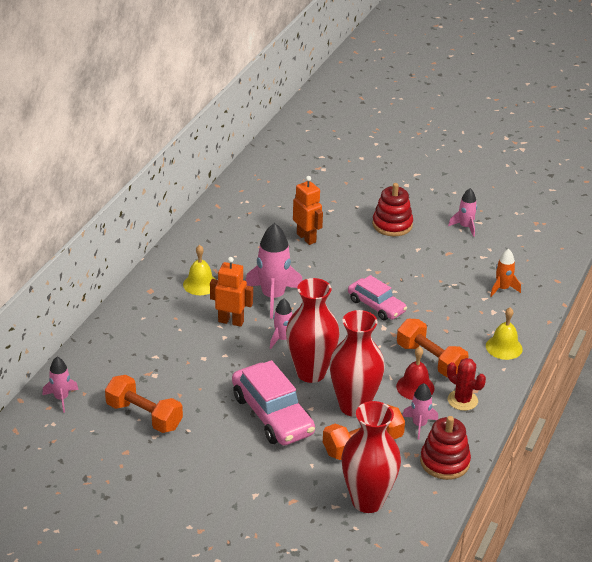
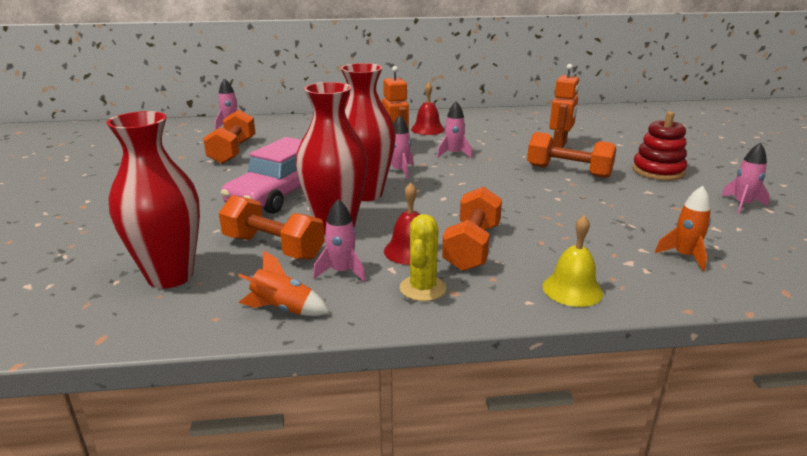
camera: 60 degrees right, 10 degrees down
yellow bell [183,245,215,295] -> red bell [411,82,445,135]
pink rocket [246,223,303,319] -> pink rocket [437,101,472,158], size x0.56
pink car [348,275,407,321] -> none
red stacking toy [420,416,471,480] -> orange rocket [238,250,330,316]
red cactus [447,358,486,411] -> yellow cactus [400,214,446,301]
none -> orange dumbbell [527,132,616,178]

